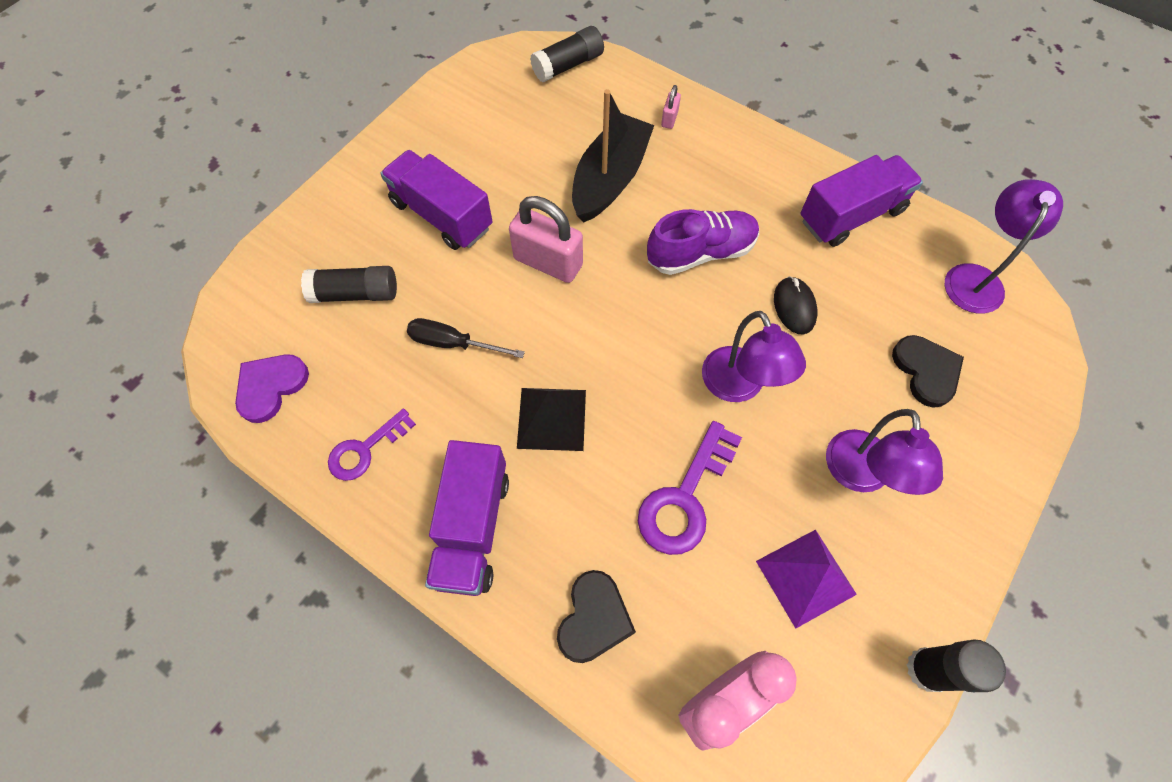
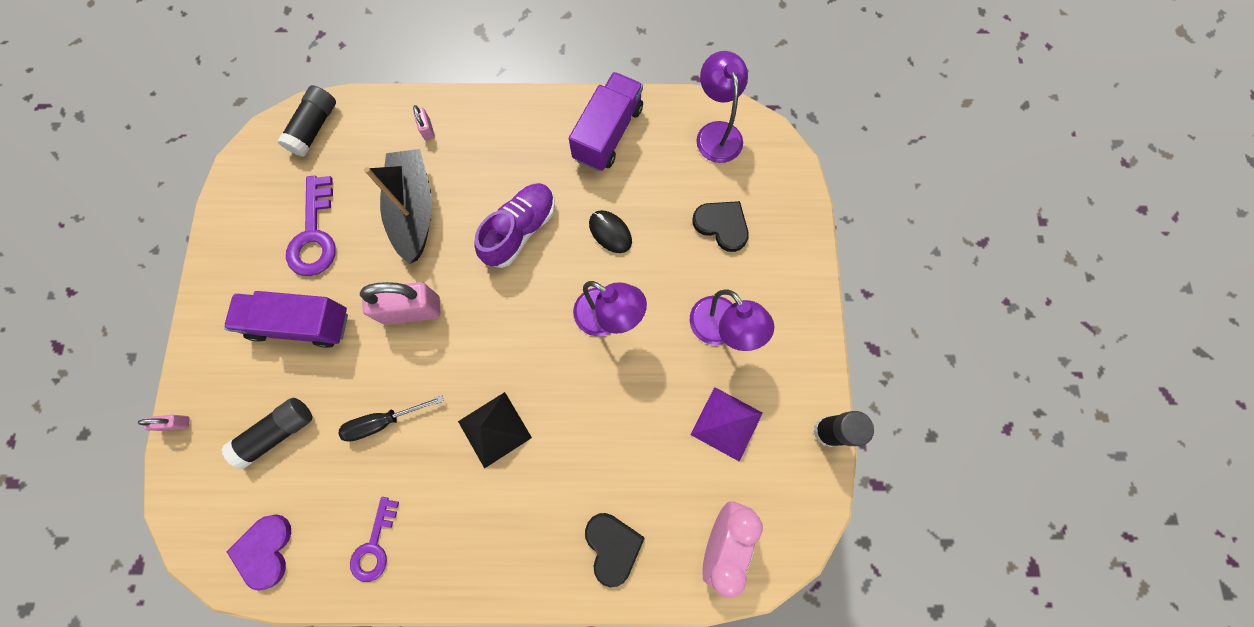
camera: 35 degrees left, 10 degrees up
purple truck [425,440,509,596] -> none
purple key [638,421,742,555] -> purple key moved to [286,176,336,276]
none -> pink padlock [138,415,190,431]

